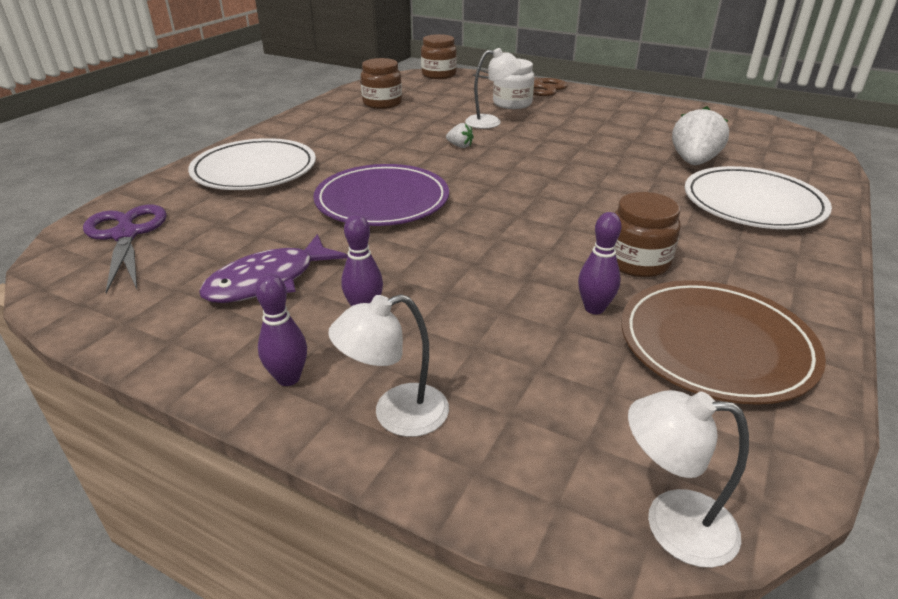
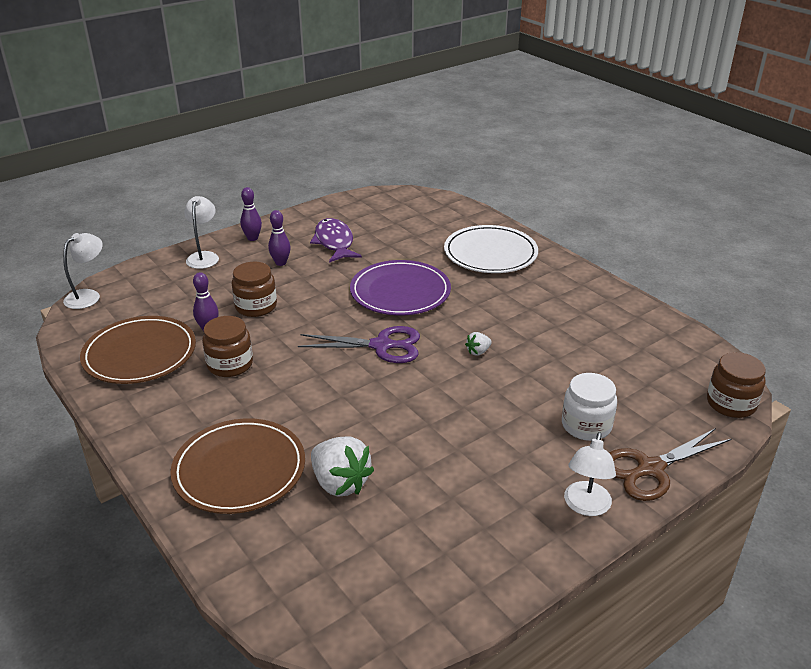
camera: 115 degrees right, 0 degrees up
purple scissors [83,205,167,294] -> purple scissors moved to [298,326,420,363]
brown jar [360,58,402,109] -> brown jar moved to [231,262,277,317]
white lamp [465,48,521,129] -> white lamp moved to [564,432,616,516]
white plate [685,166,832,229] -> brown plate [170,418,305,514]

